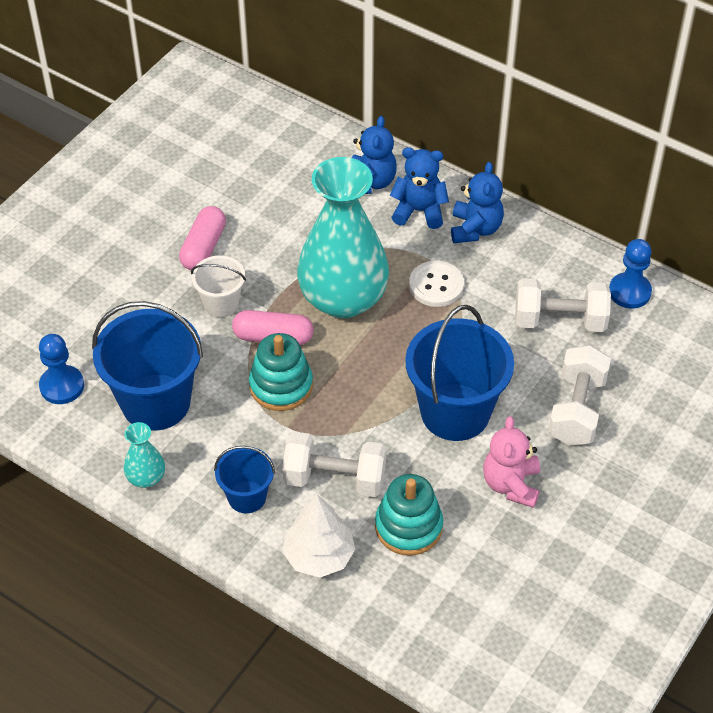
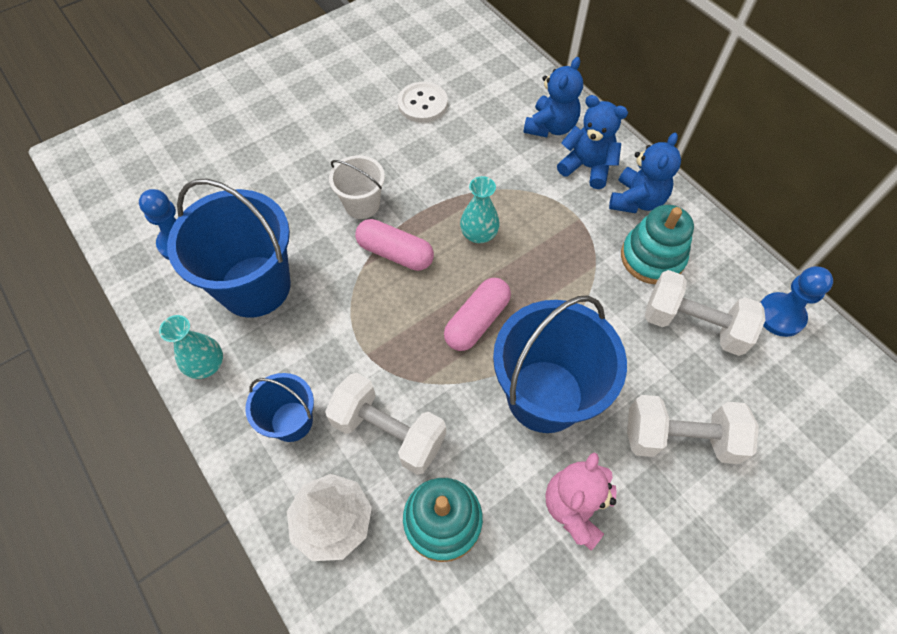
camera: 20 degrees right, 10 degrees up
pink capsule [179,206,226,270] -> pink capsule moved to [444,278,511,351]
turquoise stacking toy [249,333,313,411] -> turquoise stacking toy moved to [621,205,694,284]
turquoise vase [297,157,389,318] -> turquoise vase [460,176,500,243], size x0.42
white button [409,261,464,307] -> white button moved to [398,82,448,123]
white dumbbell [548,345,611,446] -> white dumbbell turned 60 degrees clockwise [627,395,759,464]

